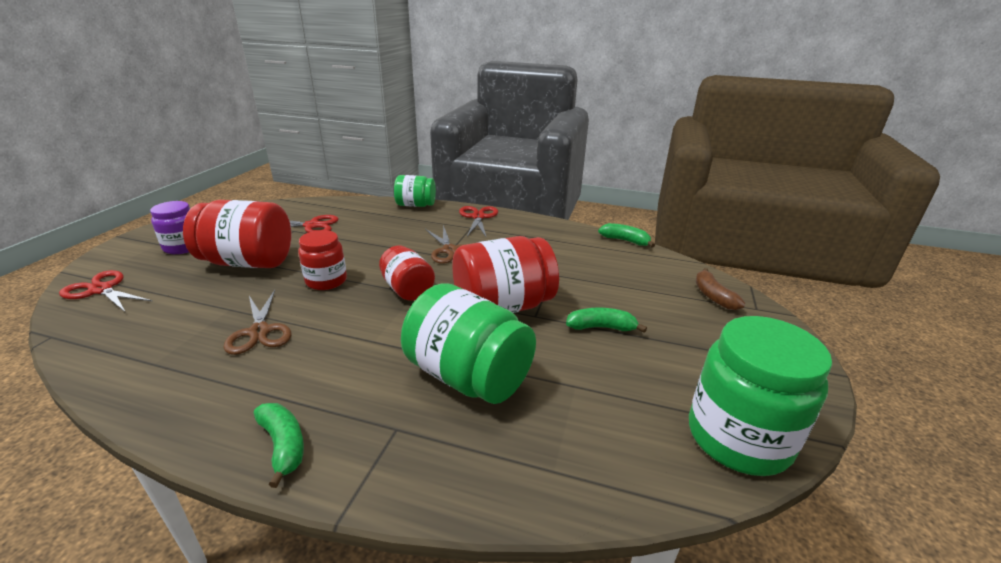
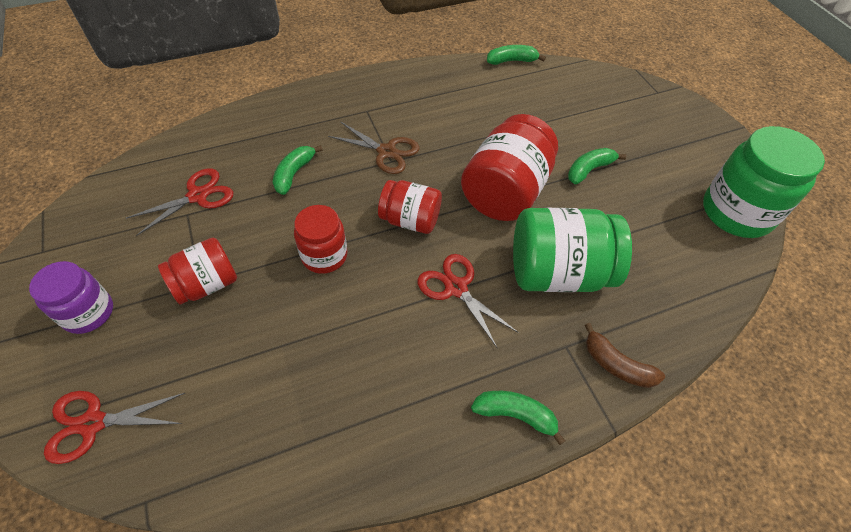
camera: 40 degrees left, 25 degrees up
red jar [183,200,291,268] -> red jar [158,238,237,304], size x0.60
brown scissors [224,290,291,355] -> none
green jar [394,175,436,207] -> none
red scissors [459,206,498,238] -> red scissors moved to [418,254,519,348]
brown banana [695,268,745,310] -> brown banana moved to [584,323,665,388]
none -> green banana [273,145,323,195]

